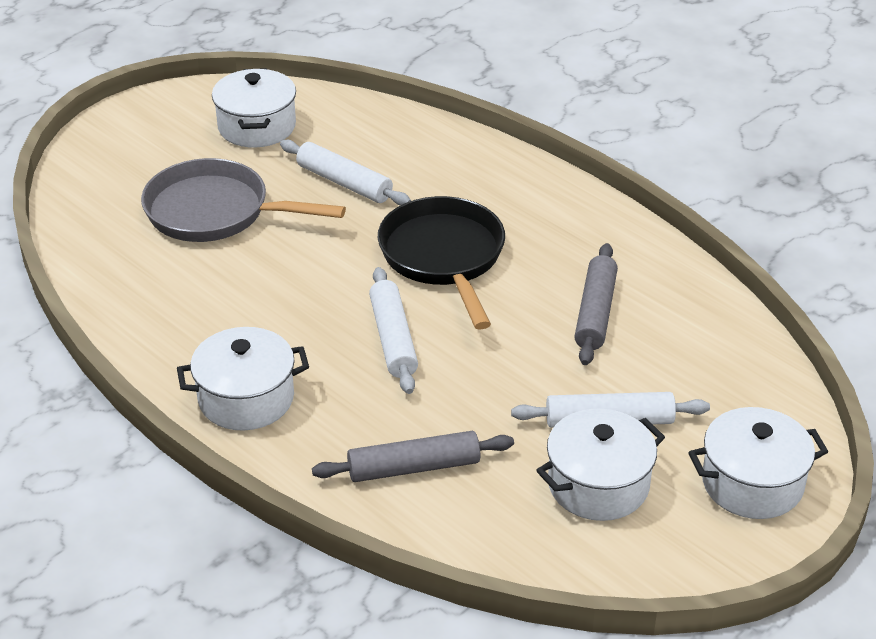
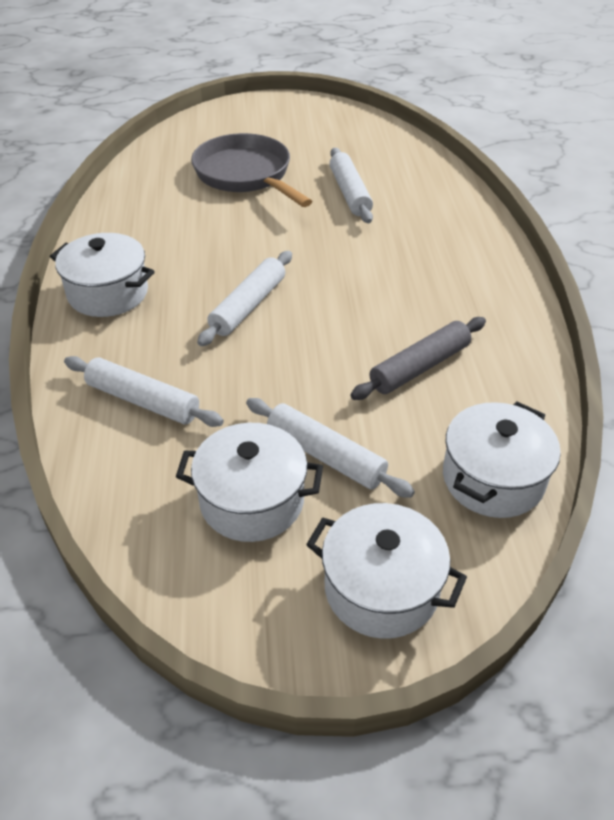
camera: 40 degrees right, 5 degrees up
white pot [212,68,296,147] -> white pot moved to [443,402,561,518]
grey rolling pin [312,431,514,482] -> white rolling pin [64,356,224,427]
black pan [378,196,505,330] -> none

